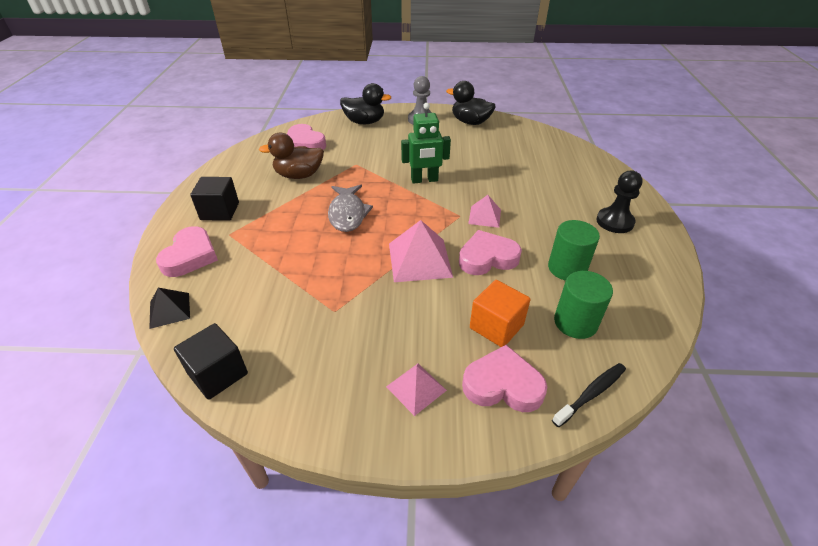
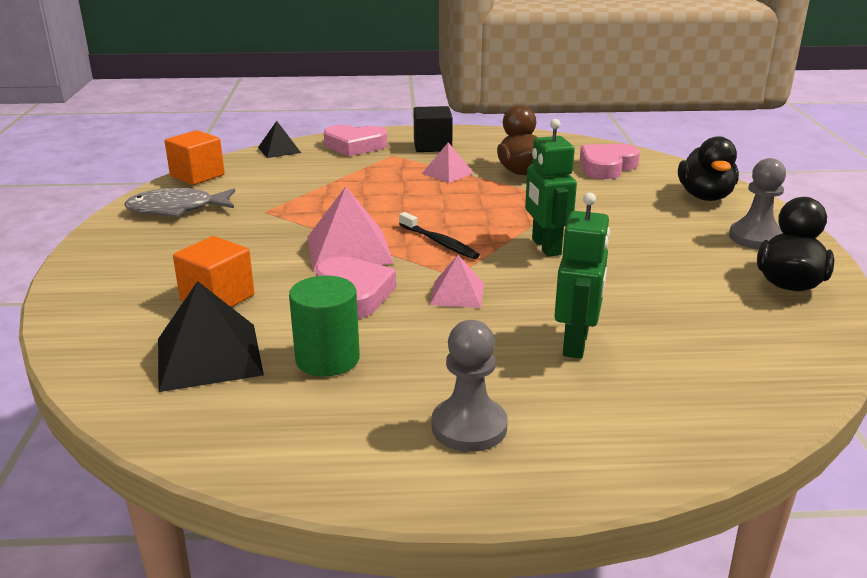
camera: 85 degrees right, 15 degrees down
black cube [174,323,248,400] -> orange cube [165,130,225,185]
grey fish [328,185,373,232] -> grey fish moved to [124,188,235,217]
pink pyramid [386,364,447,416] -> pink pyramid moved to [422,142,474,183]
pink heart [462,345,547,412] -> none
black toothbrush [552,363,626,427] -> black toothbrush moved to [399,212,480,259]
green cylinder [554,271,613,339] -> black pyramid [158,281,264,392]
black pawn [596,171,643,233] -> grey pawn [432,320,508,452]
none -> green robot [554,192,610,359]

